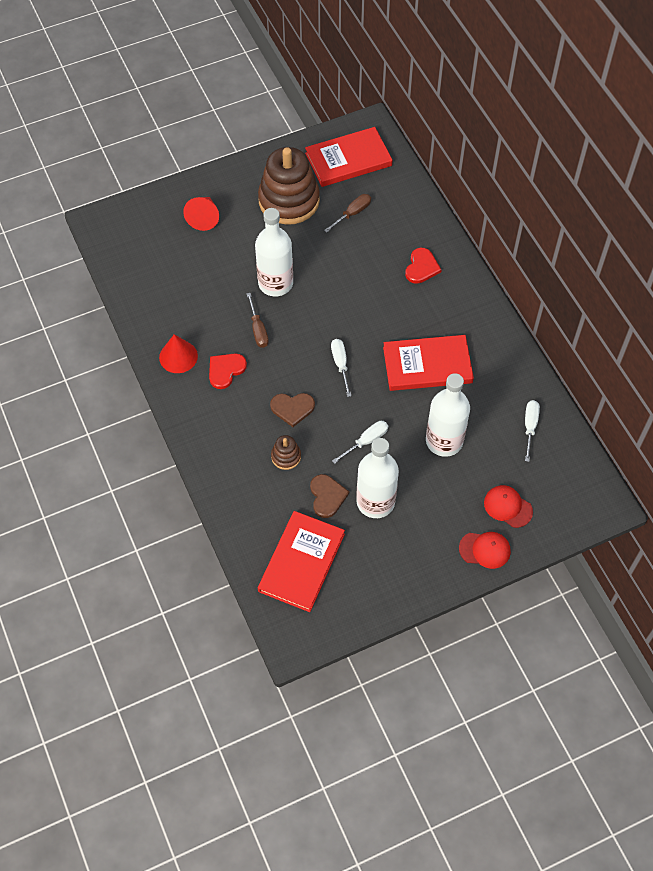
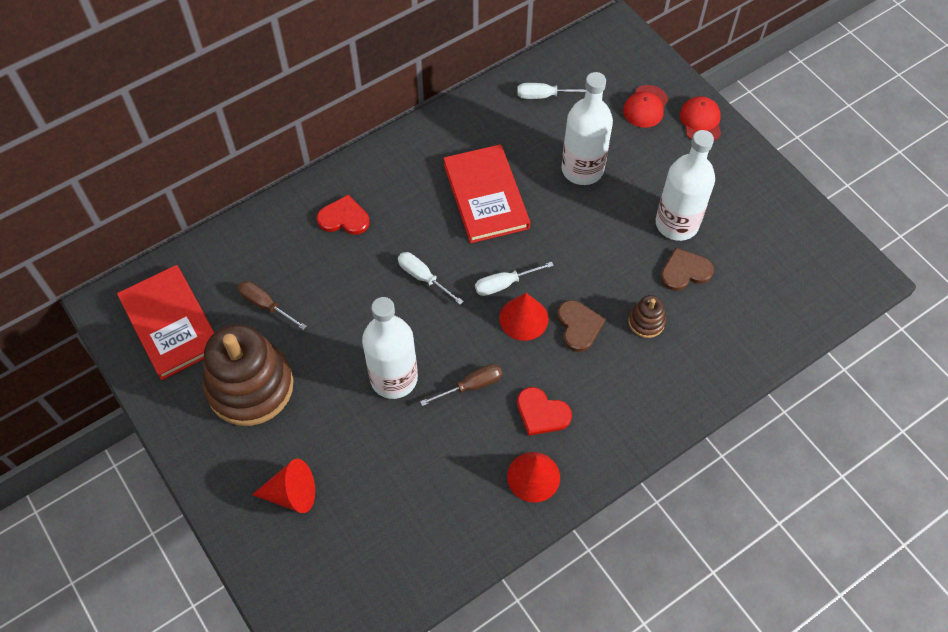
camera: 100 degrees left, 0 degrees up
red book [258,511,345,612] -> none
white screwdriver [332,421,388,464] -> white screwdriver moved to [398,252,464,305]
none -> red cone [499,293,548,341]

